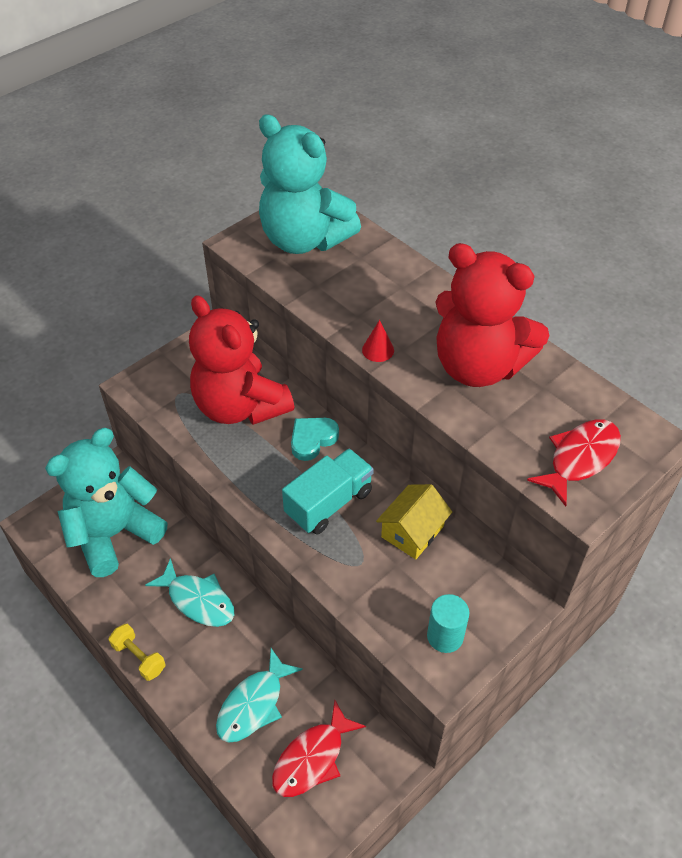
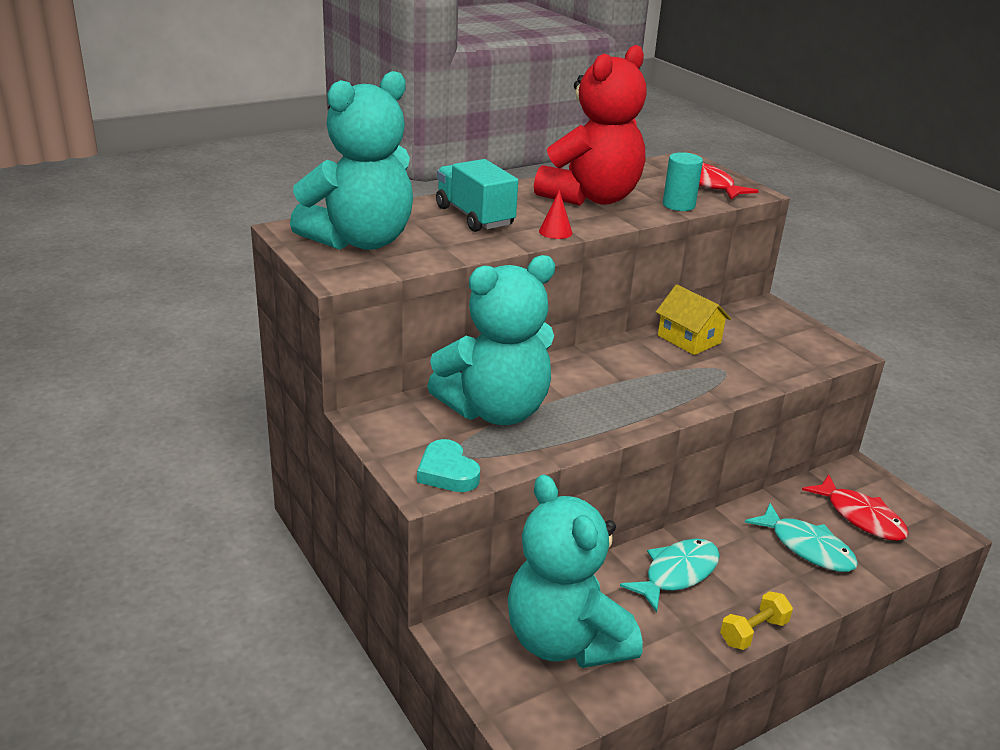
camera: 80 degrees left, 20 degrees down
red teddy bear [189,295,294,425] -> turquoise teddy bear [427,255,555,425]
turquoise truck [282,449,374,535] -> turquoise truck moved to [436,159,518,232]
turquoise heart [291,418,339,461] -> turquoise heart moved to [417,439,480,492]
turquoise cylinder [427,594,469,653] -> turquoise cylinder moved to [663,152,703,211]

